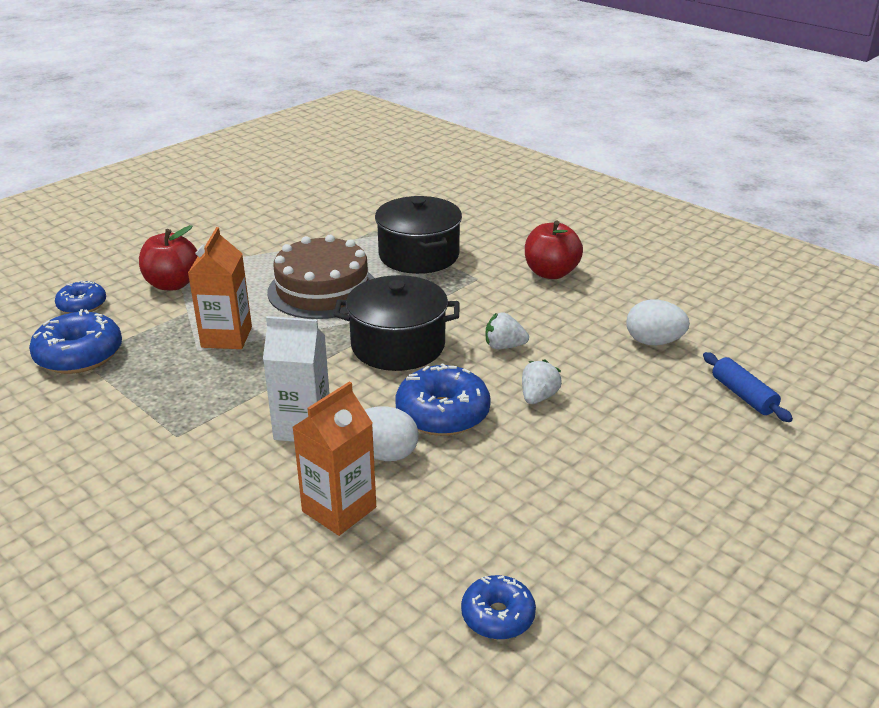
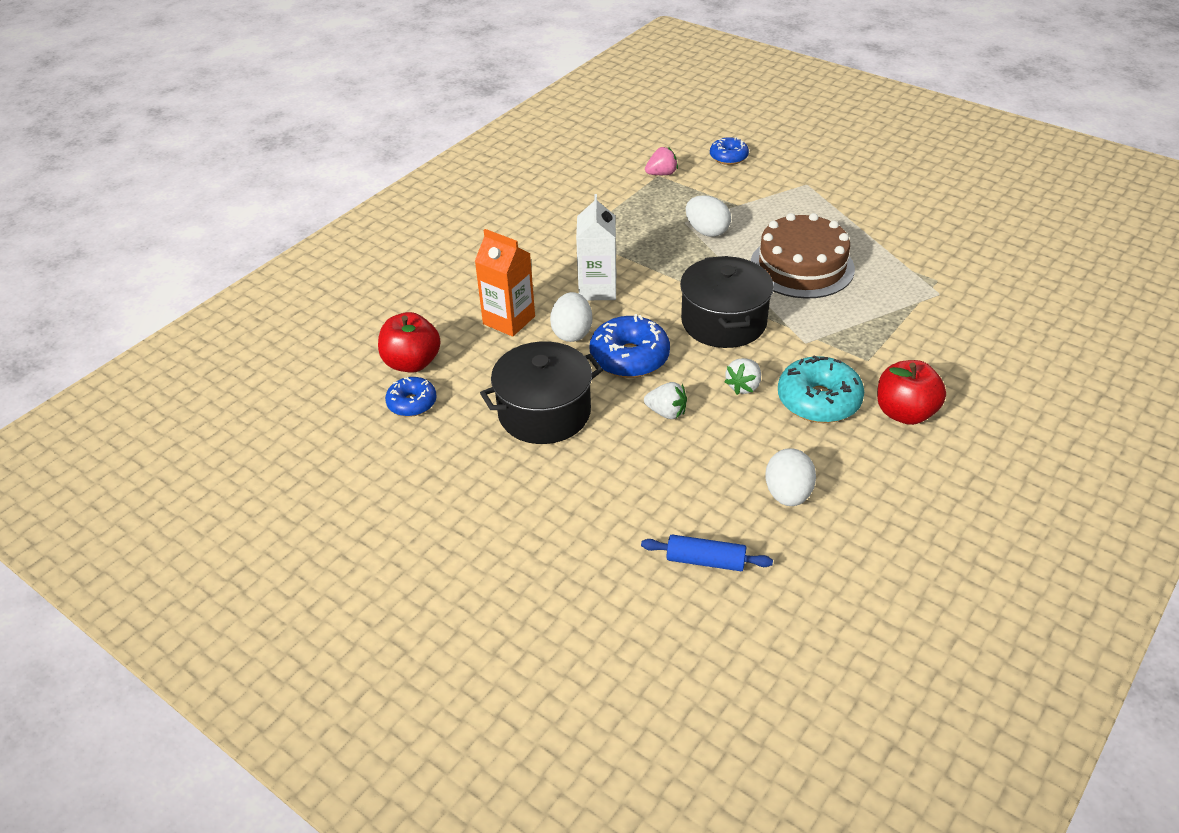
camera: 85 degrees right, 10 degrees up
blue donut [29,309,122,374] -> pink strawberry [645,147,678,175]
red apple [139,225,198,290] -> red apple moved to [378,312,441,373]
orange carton [188,227,252,349] -> white egg [686,195,731,237]
black pot [375,196,462,274] -> black pot moved to [480,341,603,444]
white strawberry [485,312,529,349] -> white strawberry turned 150 degrees counterclockwise [724,358,761,395]
blue rolling pin [703,352,793,422] -> blue rolling pin turned 45 degrees clockwise [641,535,773,571]
none -> turquoise donut [778,356,864,423]

